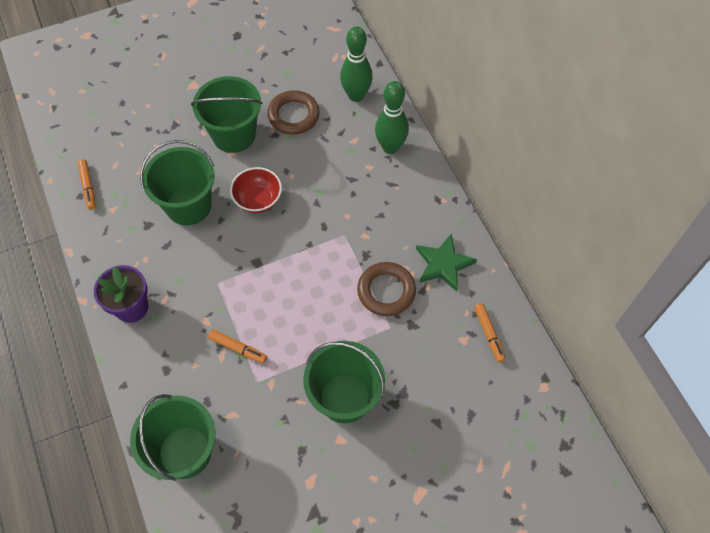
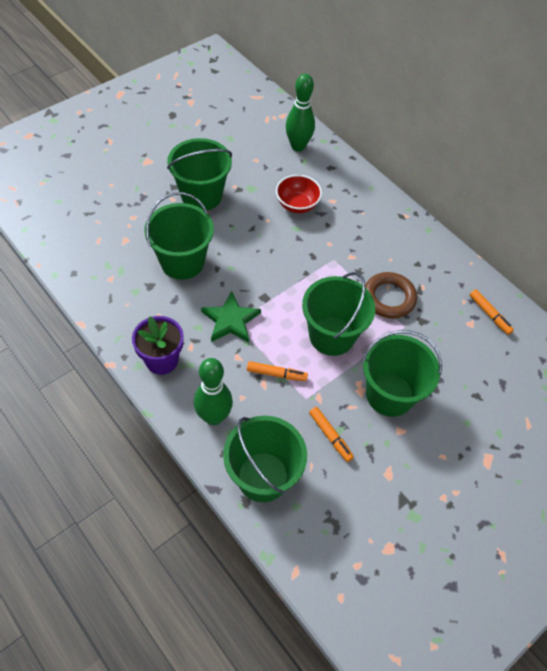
camera: 20 degrees left, 5 degrees down
orange marker [77,159,96,209] -> orange marker moved to [309,407,354,462]
red bowl [230,167,282,213] -> red bowl moved to [276,175,322,213]
brown ring [267,90,320,135] -> none
green bowling pin [375,81,409,154] -> green bowling pin moved to [194,358,233,425]
green star [416,234,477,292] -> green star moved to [201,291,261,343]
none -> green bucket [302,272,375,356]

